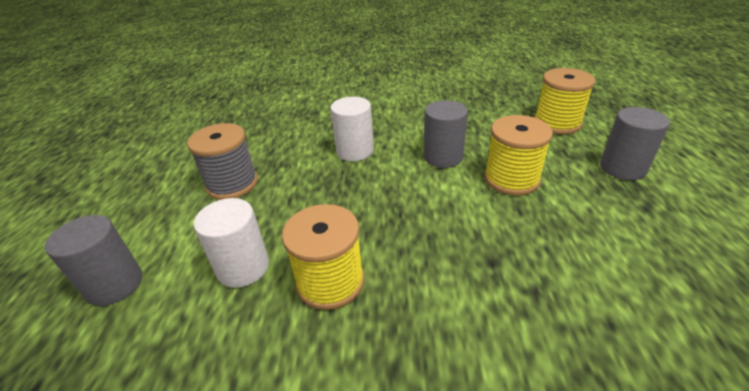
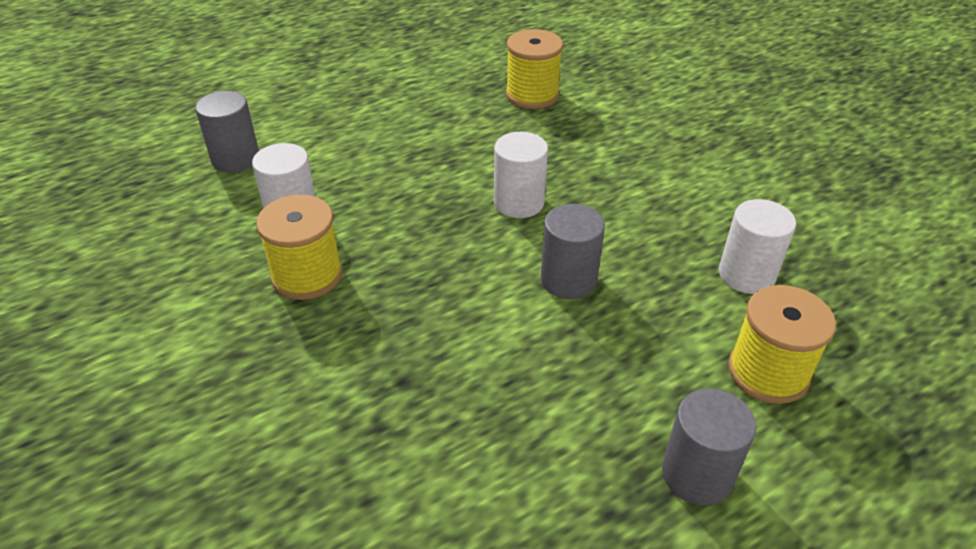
camera: 55 degrees right, 5 degrees up
grey spool [187,123,258,200] -> none
yellow spool [484,115,553,195] -> yellow spool moved to [506,29,563,109]
none -> white cylinder [719,199,796,294]

